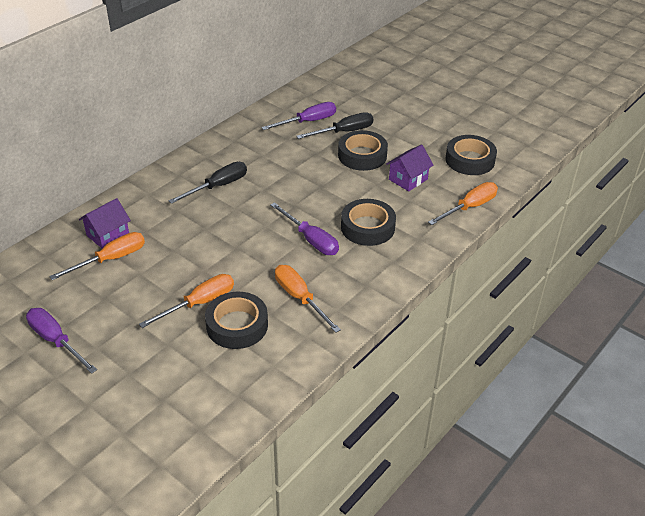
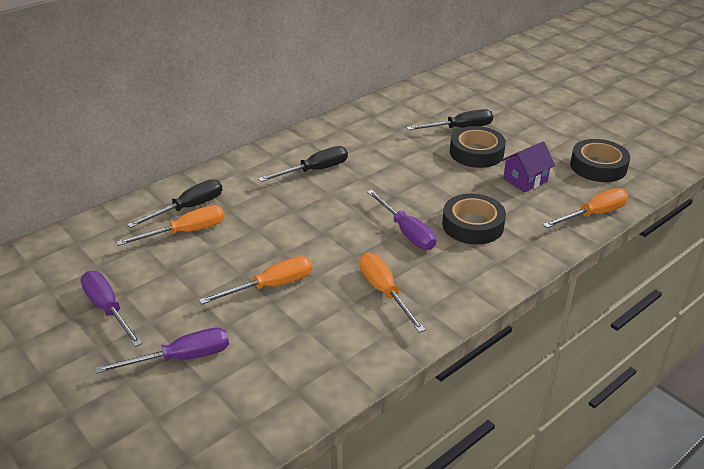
camera: 10 degrees right, 5 degrees down
purple house [79,198,131,249] -> black screwdriver [127,179,222,228]
black tape [205,292,268,349] -> none
purple screwdriver [261,102,336,130] -> purple screwdriver moved to [95,328,229,374]

